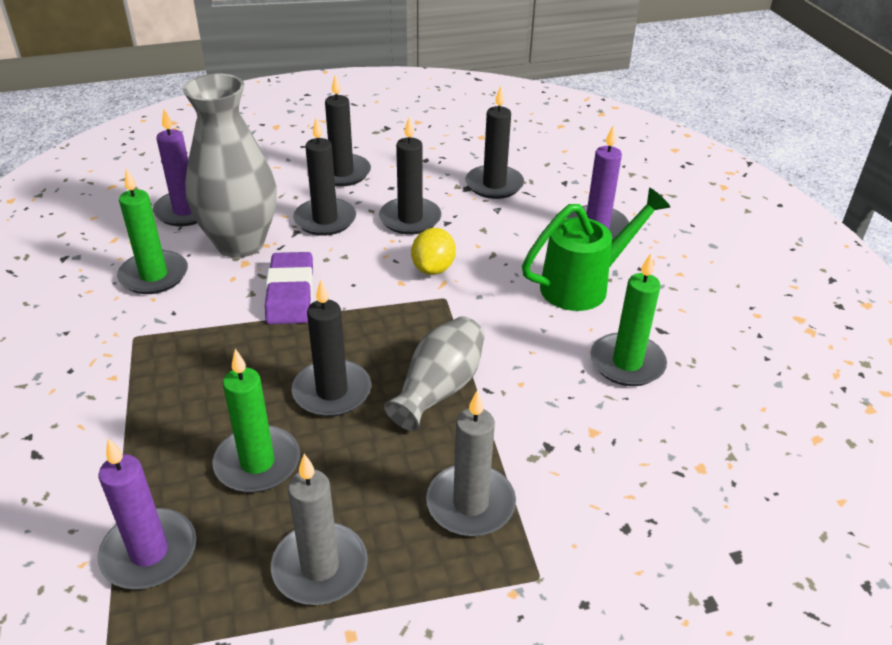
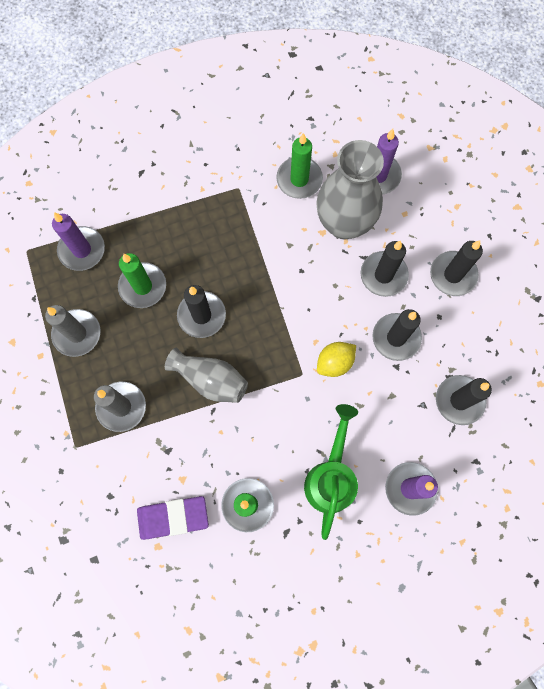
camera: 85 degrees right, 35 degrees up
purple eraser [265,252,313,324] -> purple eraser moved to [137,496,209,540]
yellow lemon [411,228,456,275] -> yellow lemon turned 45 degrees counterclockwise [317,342,356,377]
green watering can [522,187,670,311] -> green watering can turned 135 degrees counterclockwise [304,404,358,540]

